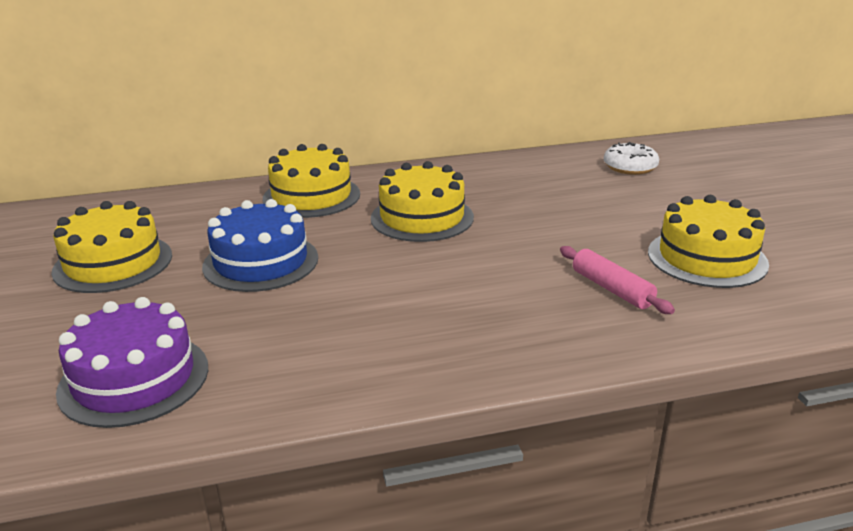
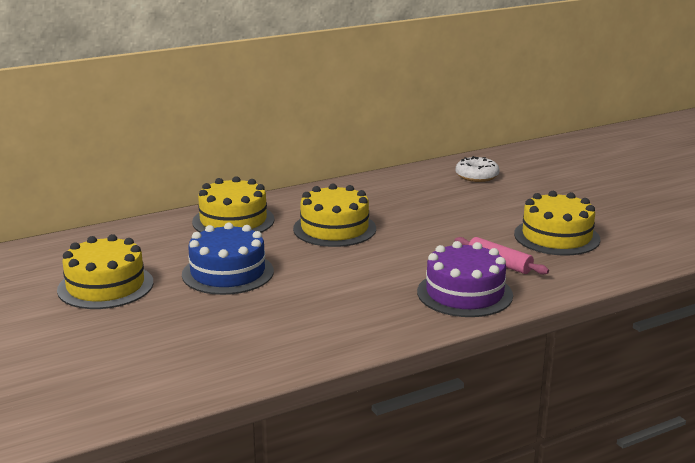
camera: 15 degrees left, 5 degrees down
purple cake [56,297,208,428] -> purple cake moved to [417,241,513,317]

